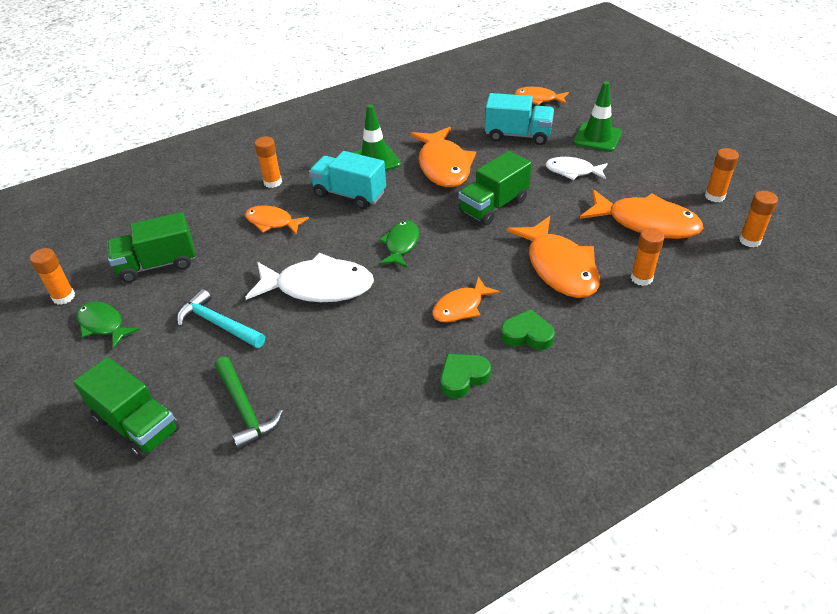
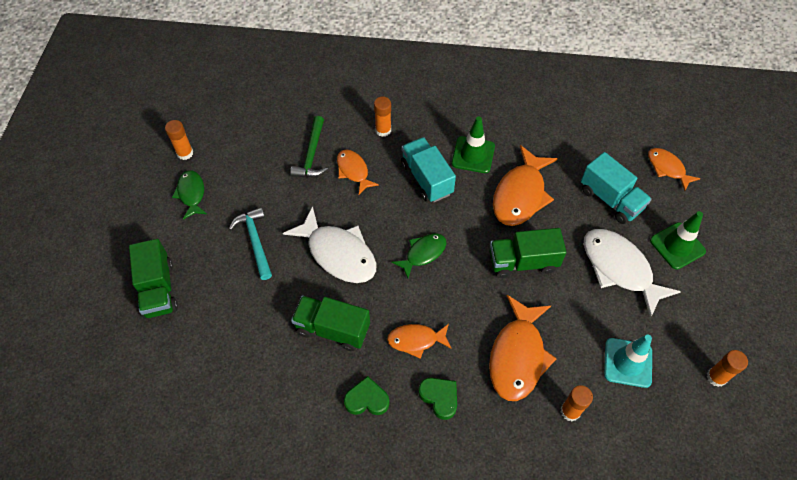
camera: 35 degrees right, 15 degrees up
green truck [107,212,195,283] -> green truck moved to [291,296,370,351]
green hammer [215,356,283,450] -> green hammer moved to [290,116,328,177]
white fish [545,157,608,180] -> white fish [584,229,681,318], size x1.73
orange fish [580,189,703,239] -> turquoise traffic cone [604,334,652,388]
orange glue stick [739,191,778,247] -> none

